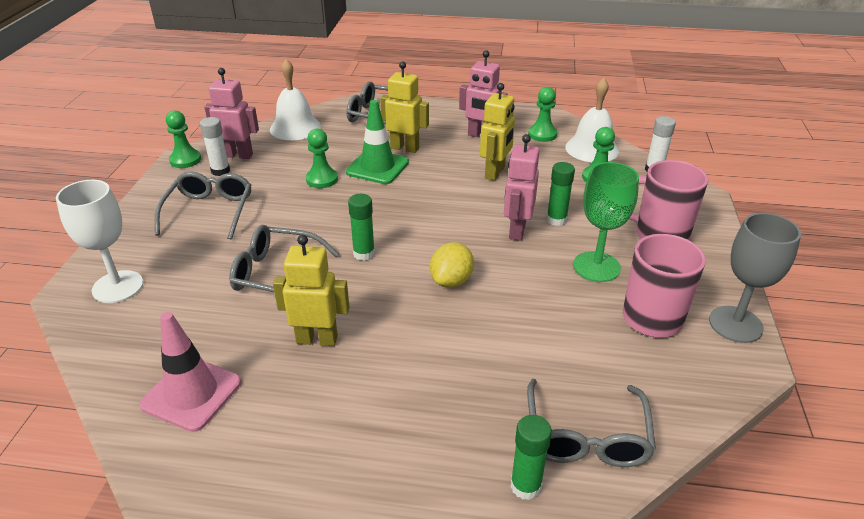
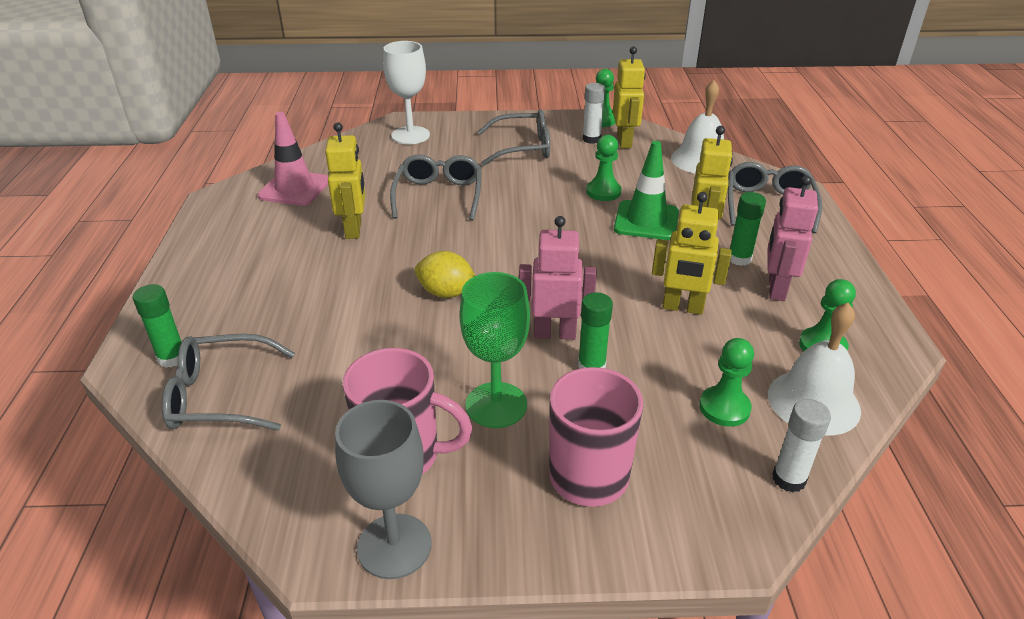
camera: 80 degrees right, 0 degrees up
pink robot [204,68,259,159] -> yellow robot [613,46,645,148]
green glue stick [348,194,375,261] -> green glue stick moved to [730,192,766,266]

